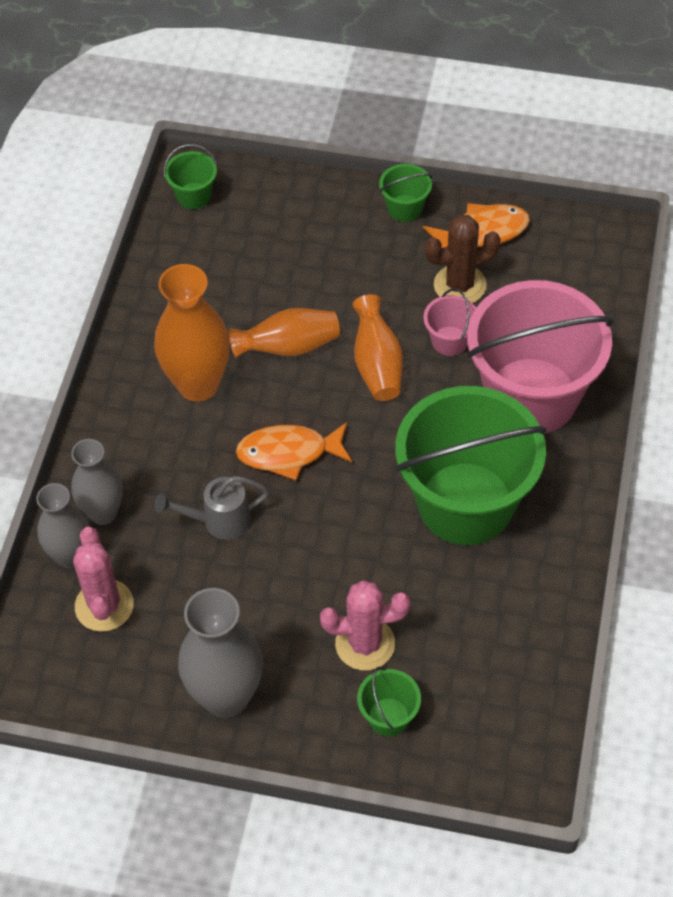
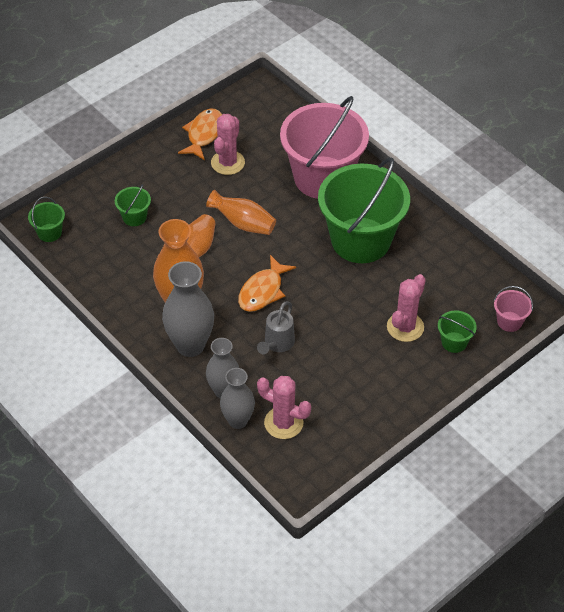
camera: 55 degrees left, 5 degrees down
grey vase [178,588,263,718] -> grey vase moved to [162,261,214,357]
green bucket [379,164,432,222] -> green bucket moved to [115,184,151,226]
pink bucket [424,288,476,356] -> pink bucket moved to [494,286,533,332]
brown cactus [425,215,500,303] -> pink cactus [211,114,245,175]

